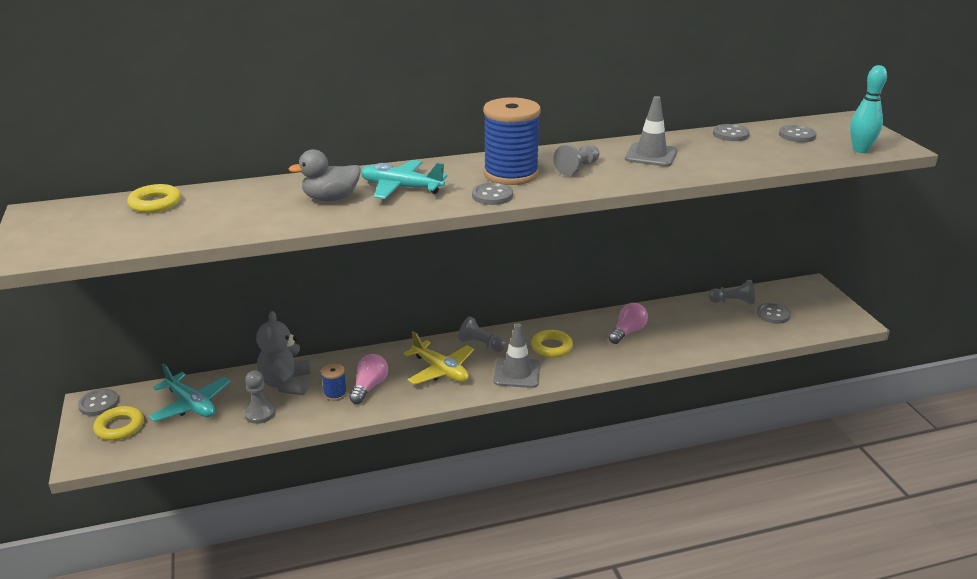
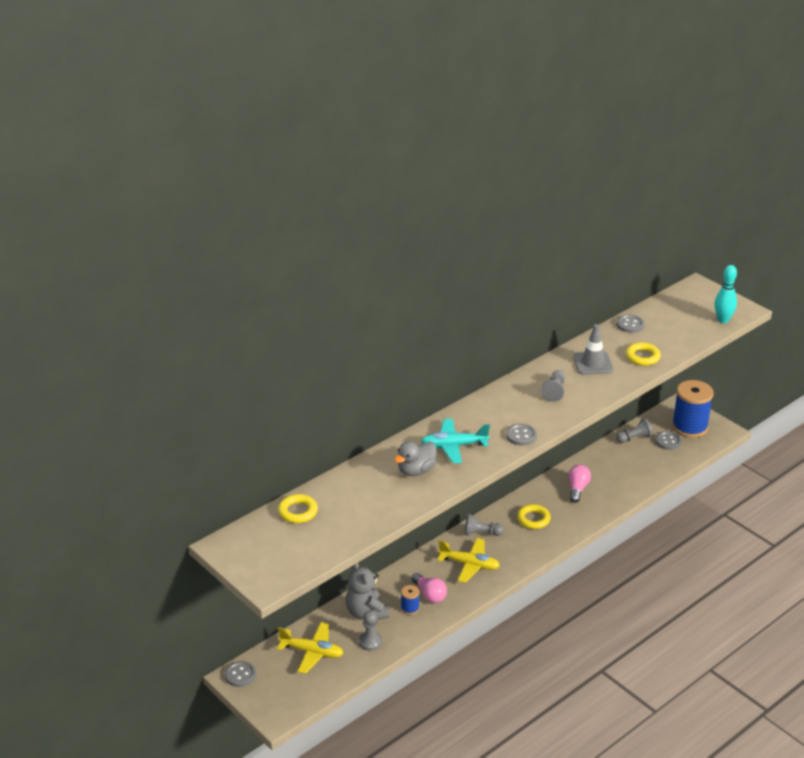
camera: 25 degrees left, 5 degrees up
yellow ring [93,406,144,441] -> yellow ring moved to [626,342,661,366]
turquoise plane [149,363,231,422] -> yellow plane [277,622,344,674]
pink light bulb [350,354,388,404] -> pink light bulb turned 150 degrees clockwise [412,573,447,603]
blue spool [483,97,541,185] -> blue spool moved to [672,380,714,438]
grey traffic cone [493,324,540,388] -> none
grey button [779,125,817,142] -> none

